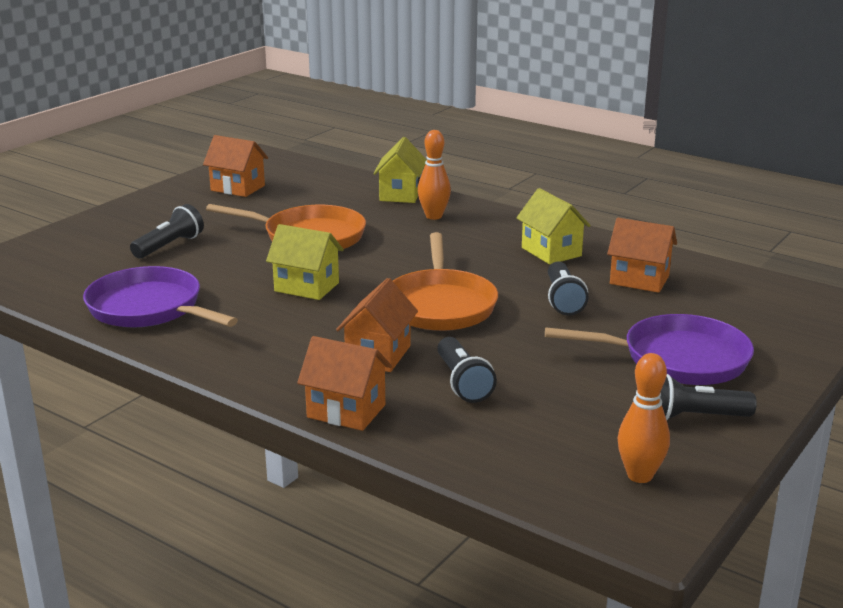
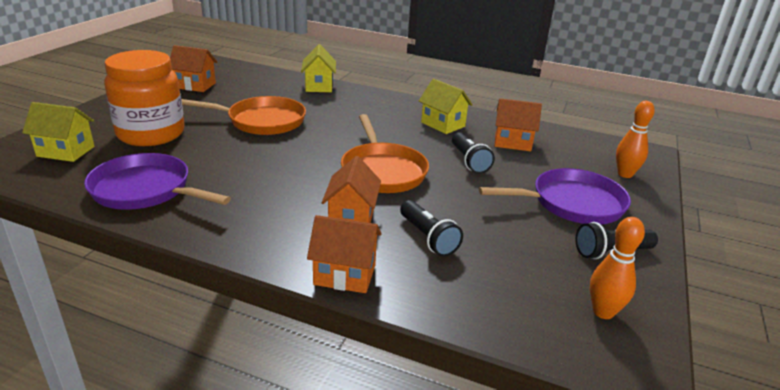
camera: 15 degrees left, 5 degrees up
black flashlight [130,204,204,258] -> orange jar [104,50,185,146]
yellow house [266,224,344,300] -> yellow house moved to [22,102,94,162]
orange bowling pin [418,130,451,220] -> orange bowling pin moved to [616,101,655,178]

